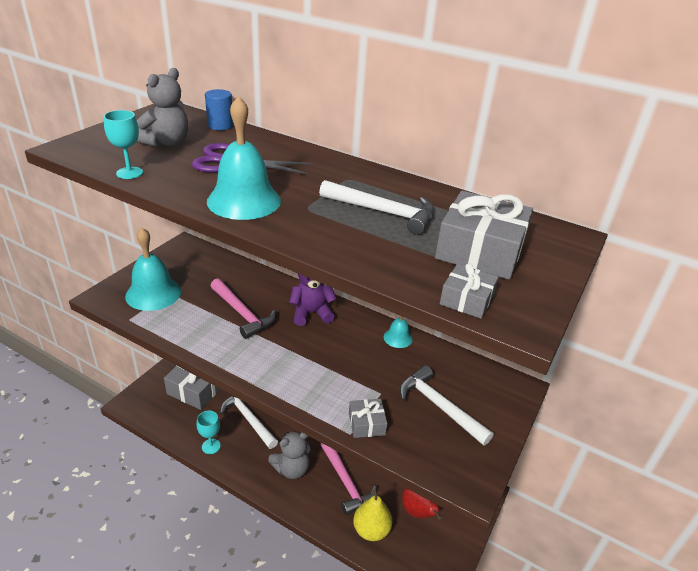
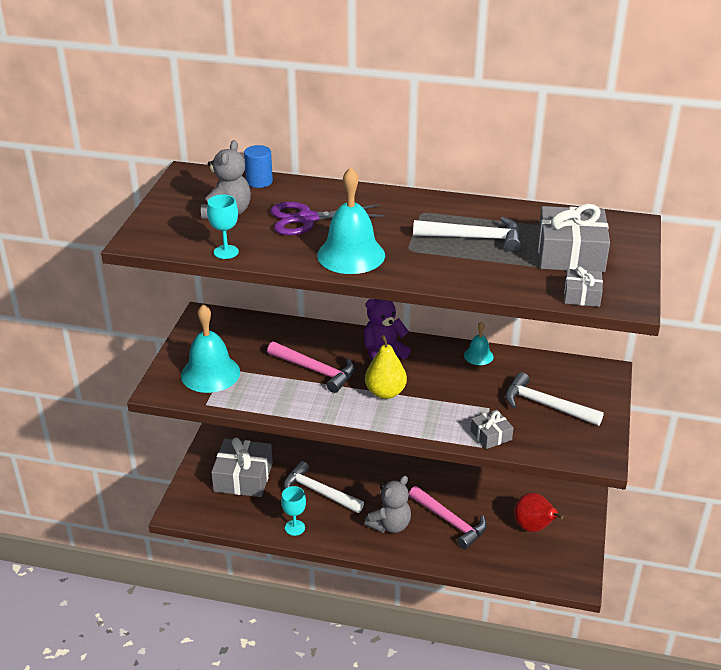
camera: 15 degrees left, 0 degrees up
yellow pear [353,489,392,541] -> yellow pear moved to [365,335,407,399]

